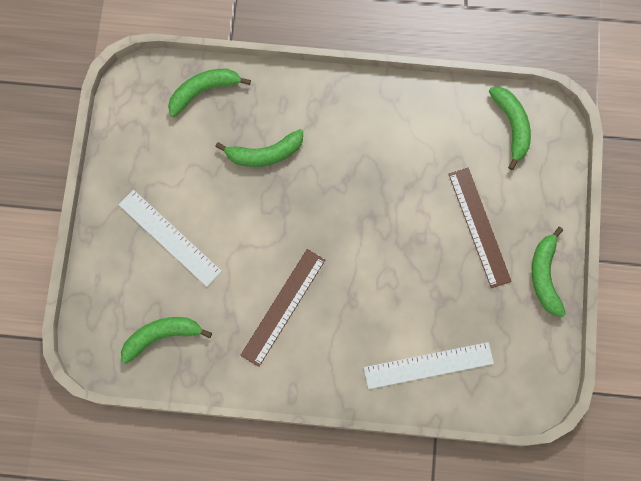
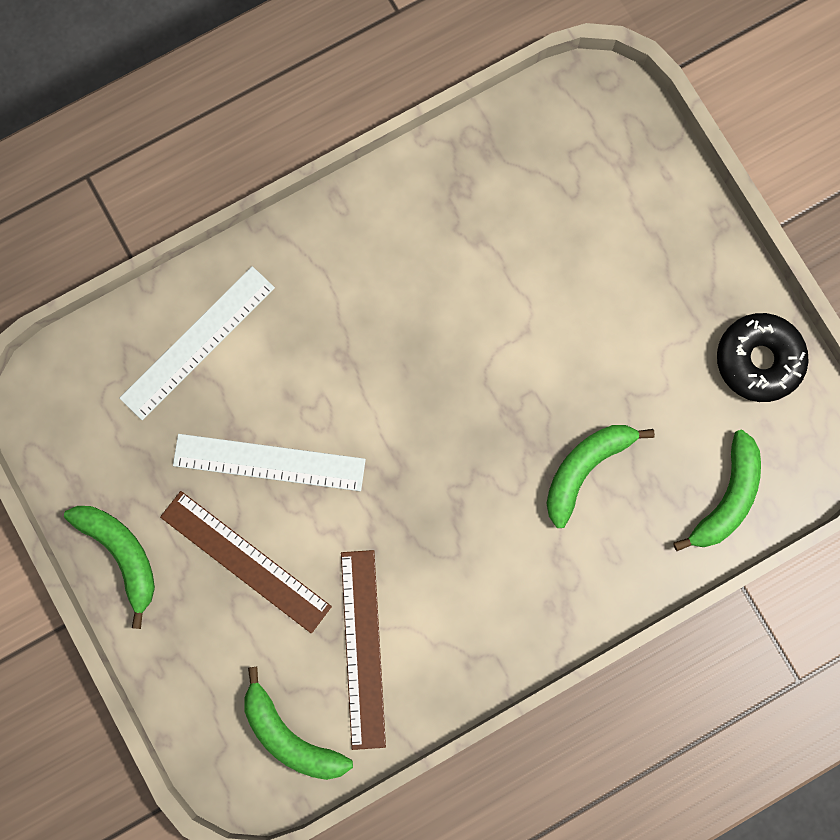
camera: 145 degrees right, 5 degrees up
white ruler [118,190,222,287] -> white ruler moved to [173,434,366,491]
green banana [121,317,212,364] -> none
brown ruler [240,249,325,367] -> brown ruler moved to [341,550,386,750]
none -> black donut [717,313,809,402]

